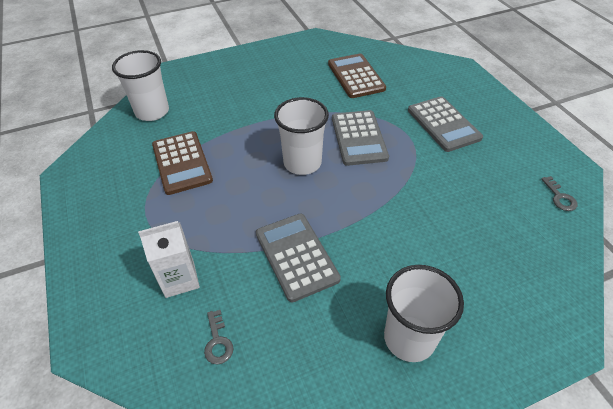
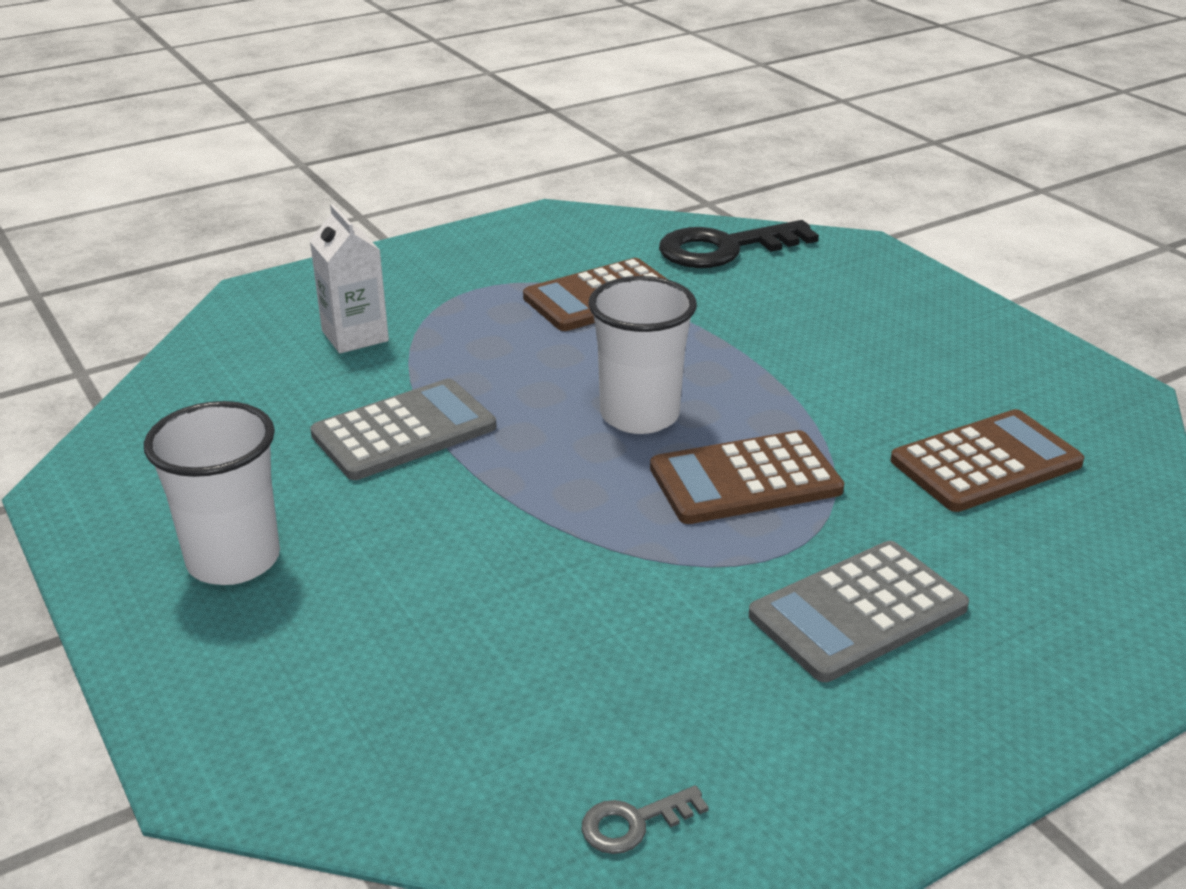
camera: 80 degrees right, 15 degrees down
white cup [112,50,169,121] -> black key [659,220,819,268]
grey key [204,310,233,364] -> none
grey calculator [332,110,389,166] -> brown calculator [650,430,844,524]

